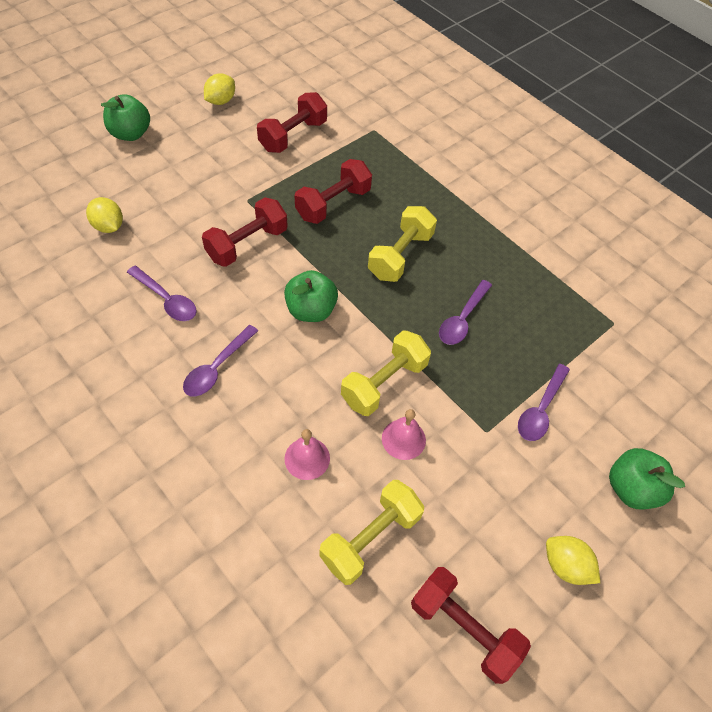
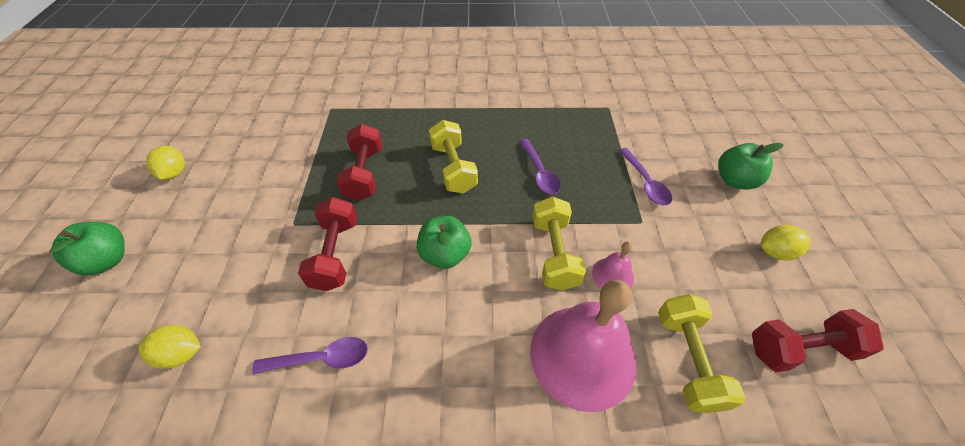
camera: 45 degrees left, 5 degrees down
purple spoon [183,325,258,396] -> none
red dumbbell [257,92,327,153] -> none
pink bell [284,429,330,480] -> pink bell [530,280,637,412], size x2.25

